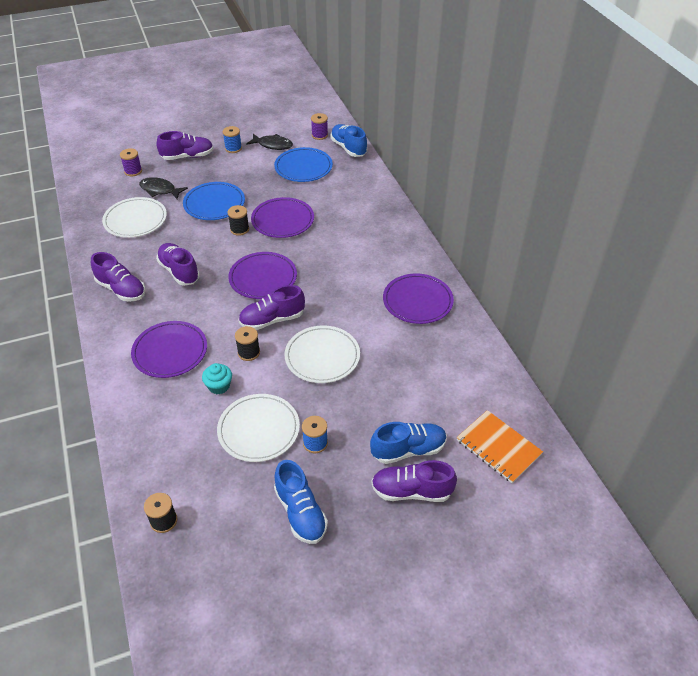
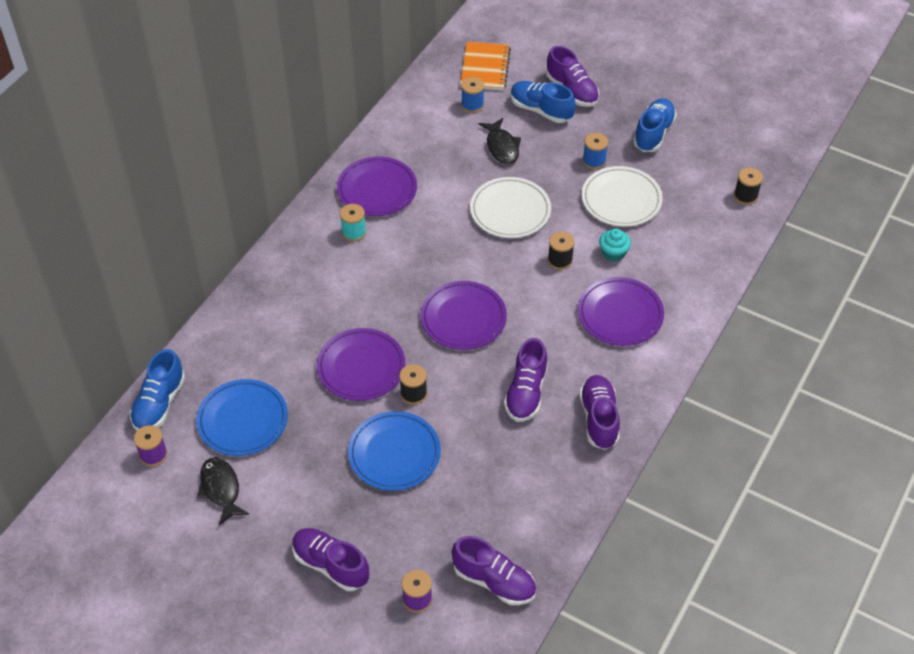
camera: 130 degrees left, 5 degrees up
white plate [102,197,167,238] -> none
black fish [139,177,188,199] -> black fish moved to [479,118,521,164]
blue spool [223,126,242,153] -> blue spool moved to [461,77,484,113]
purple shoe [239,285,305,330] -> purple shoe moved to [452,536,536,605]
none -> turquoise spool [340,204,366,242]

